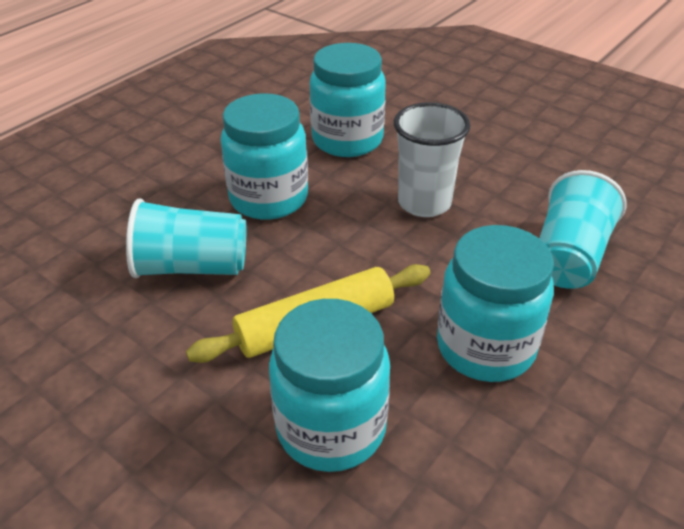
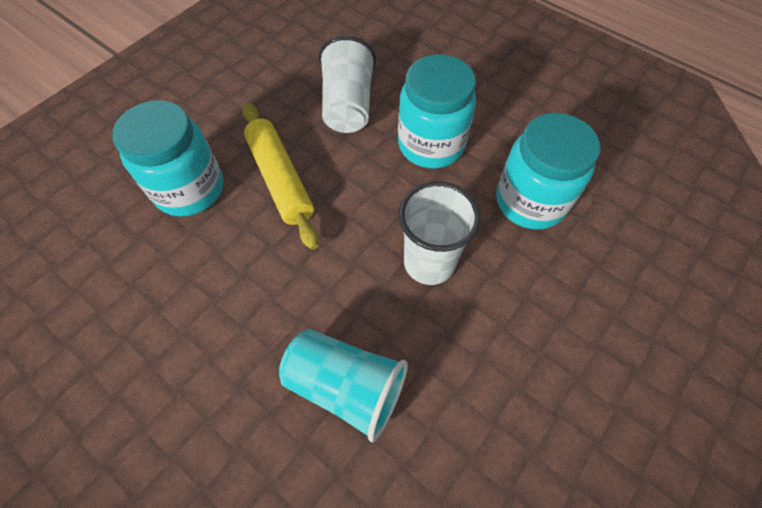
camera: 90 degrees right, 20 degrees up
turquoise cup [126,199,246,278] -> white cup [319,36,376,133]
turquoise jar [437,225,554,382] -> none

